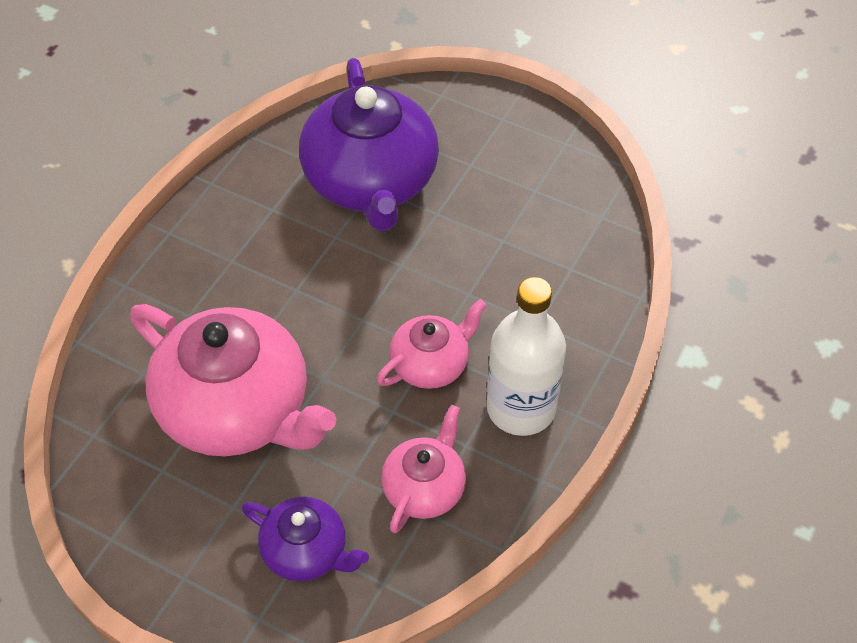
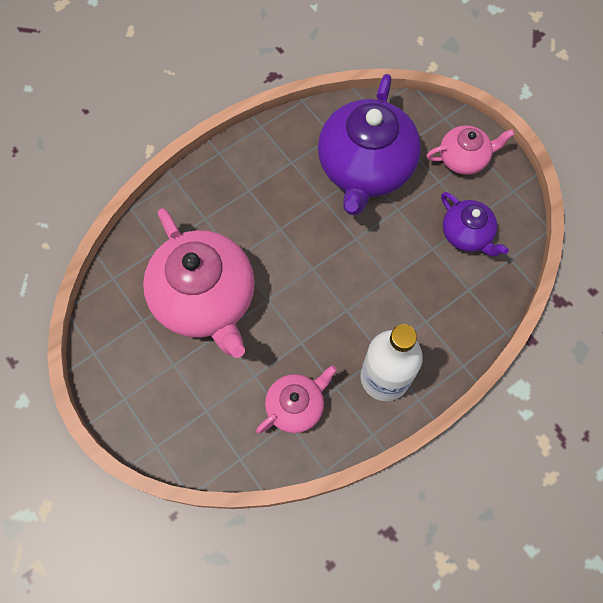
camera: 25 degrees right, 15 degrees up
purple teapot [242,496,369,582] -> purple teapot moved to [441,192,509,256]
pink teapot [377,299,487,389] -> pink teapot moved to [426,125,515,175]

